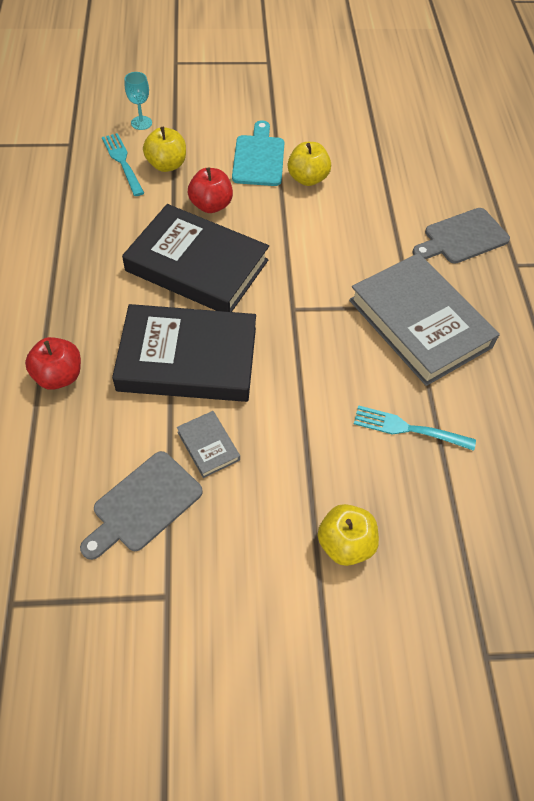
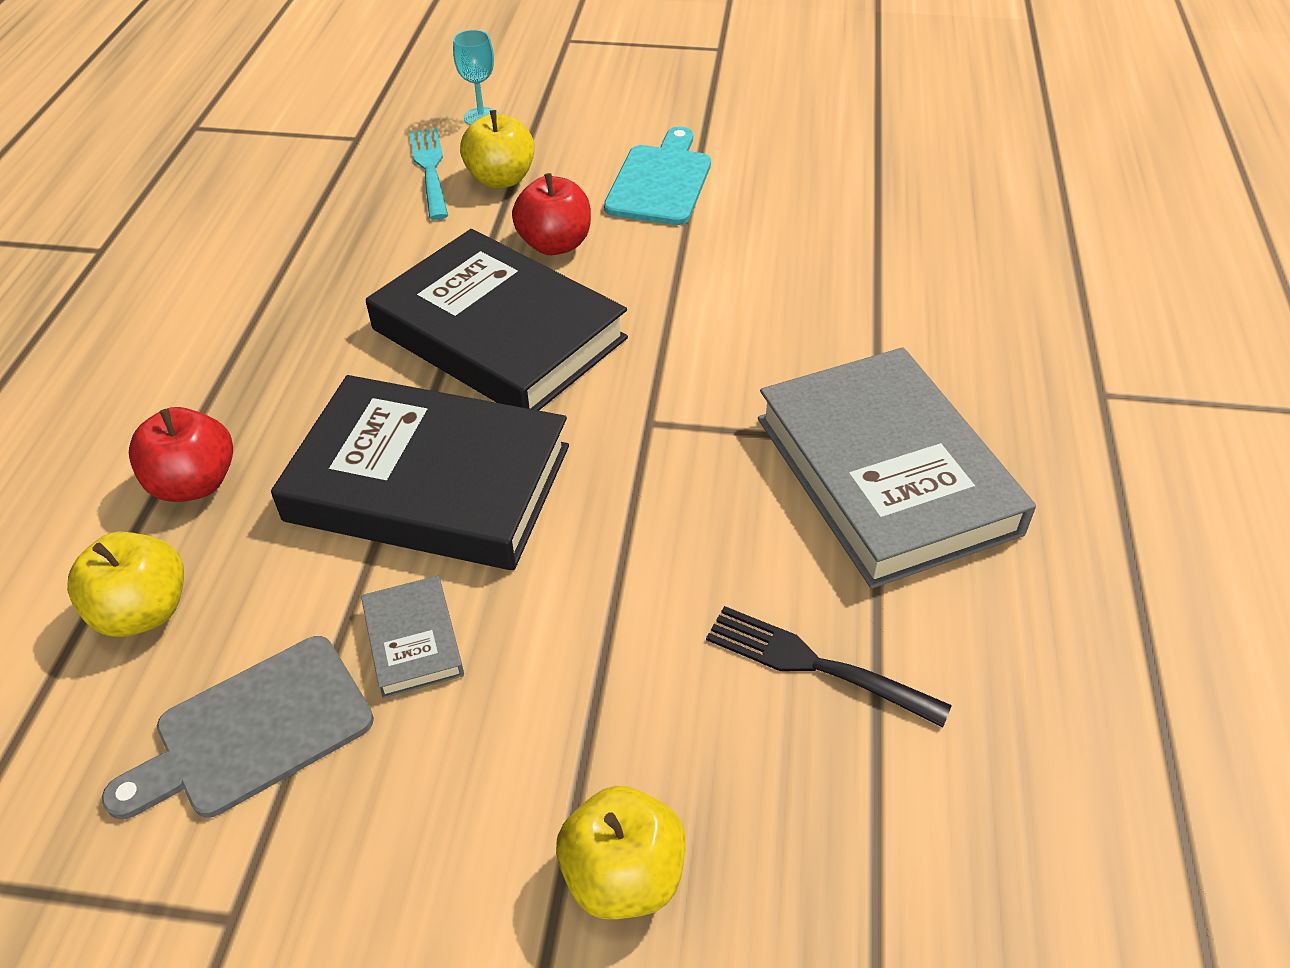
camera: 15 degrees right, 10 degrees down
yellow apple [288,142,331,186] -> yellow apple moved to [67,532,184,637]
turquoise fork [354,405,476,451] -> black fork [706,606,952,727]
grey cutting board [413,208,510,264] -> none

